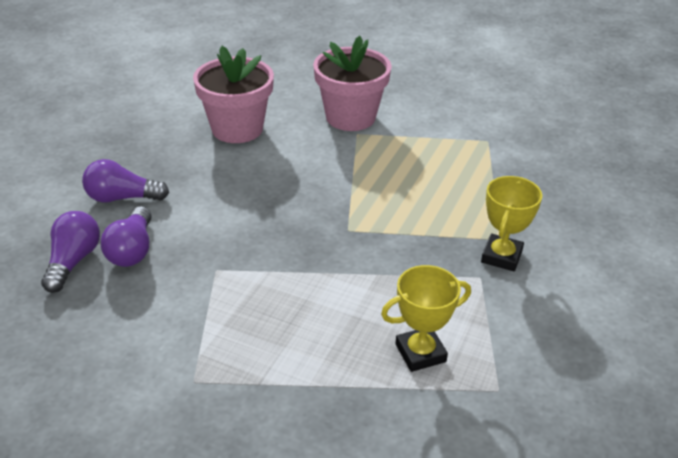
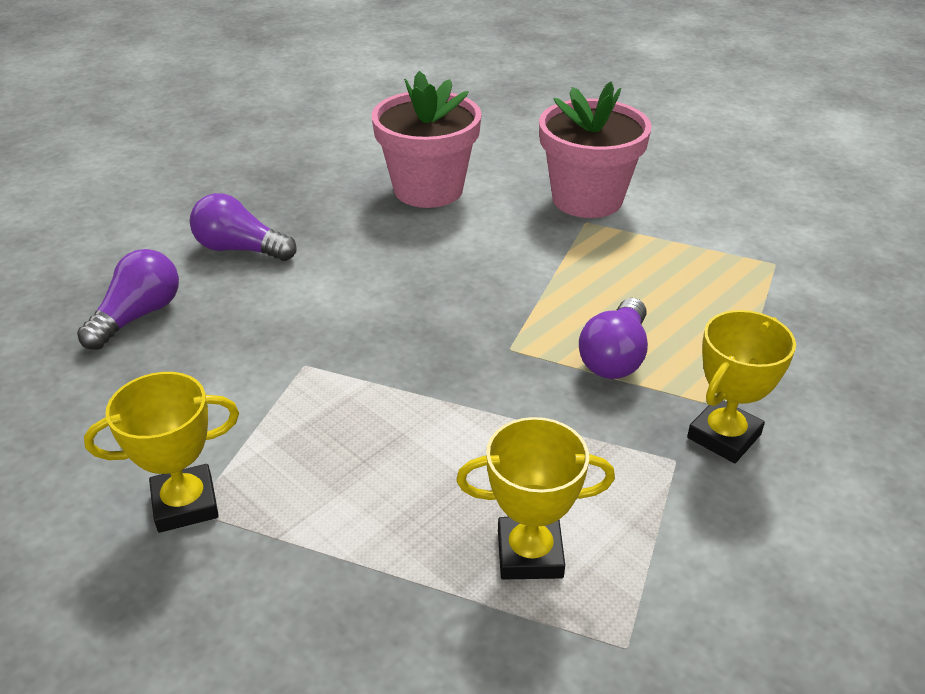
camera: 20 degrees right, 0 degrees up
purple light bulb [101,206,152,267] -> purple light bulb moved to [579,298,648,379]
none -> yellow trophy [84,372,239,533]

